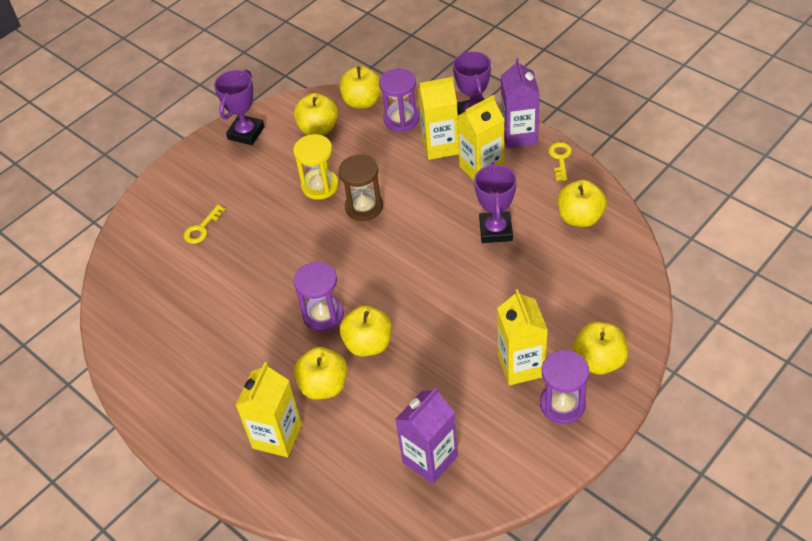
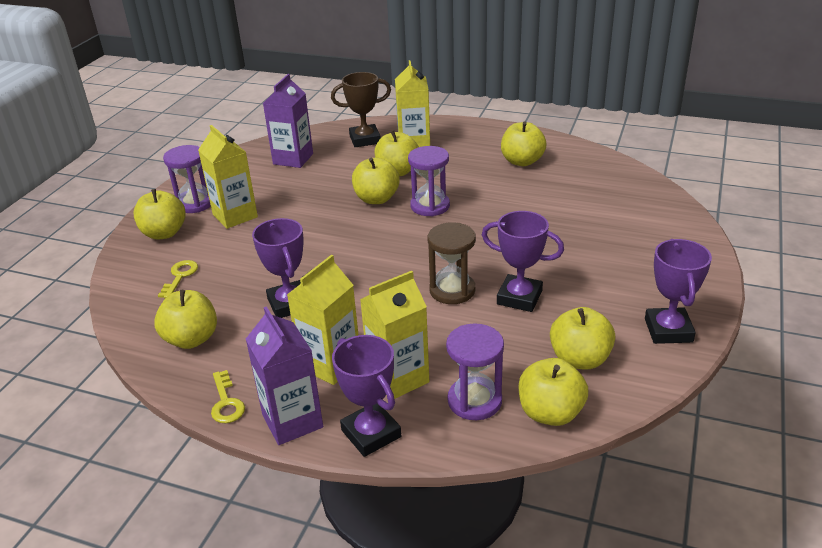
camera: 155 degrees right, 15 degrees down
yellow key [183,205,226,244] -> yellow key moved to [158,260,198,298]
yellow hourglass [293,134,339,200] -> purple trophy [482,211,564,312]
none -> brown trophy [331,72,391,147]
none -> yellow apple [501,121,547,166]

